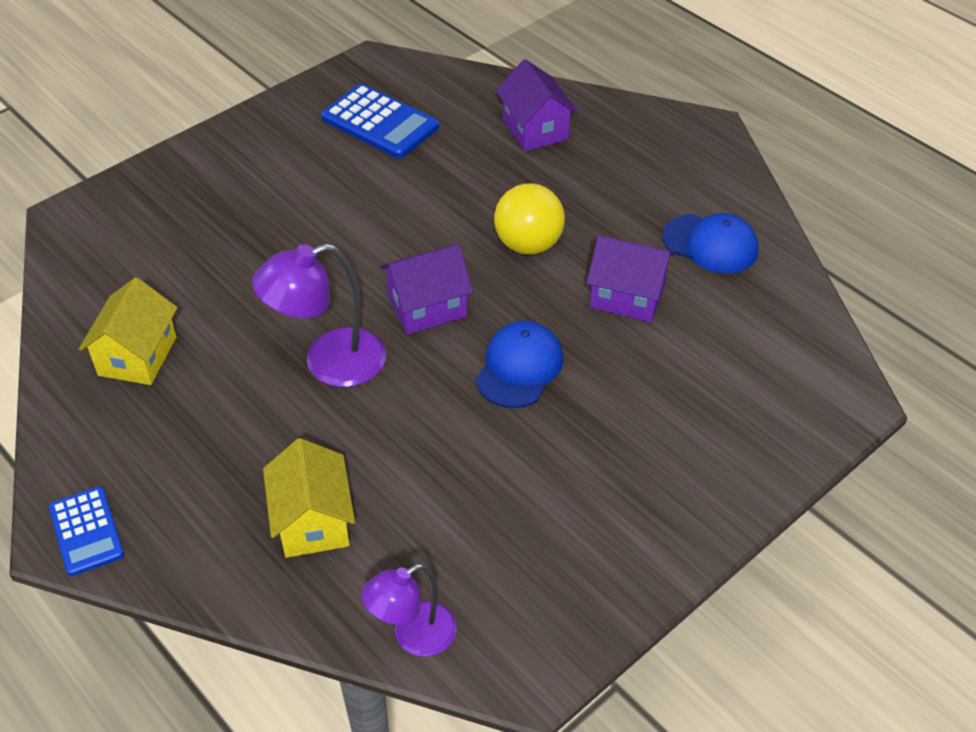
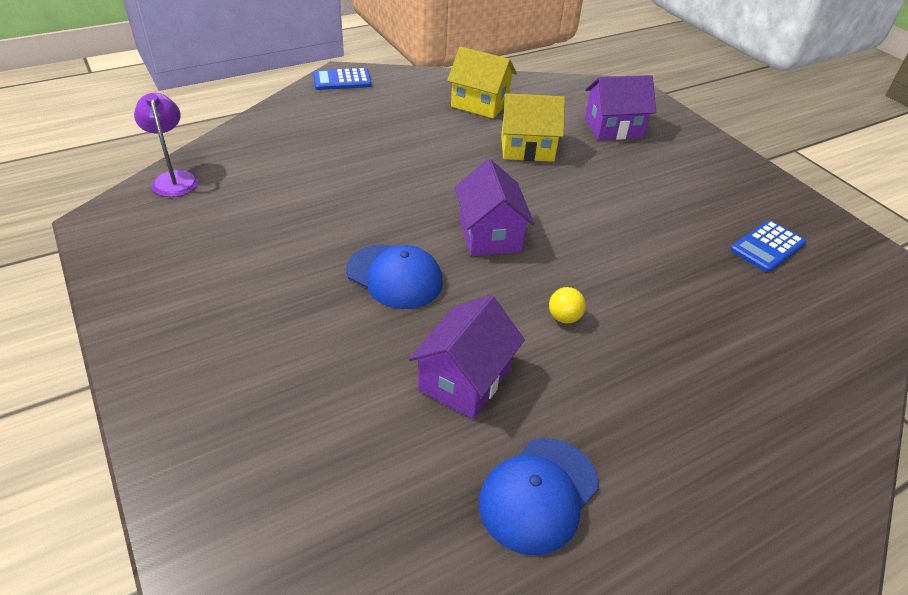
camera: 100 degrees right, 5 degrees down
purple lamp [252,244,386,387] -> none
yellow house [263,438,355,558] -> yellow house moved to [501,93,565,162]
blue calculator [321,84,439,158] -> blue calculator [730,220,806,273], size x0.64
yellow ball [494,183,565,255] -> yellow ball [549,287,586,323], size x0.47
purple house [496,59,578,151] -> purple house moved to [585,75,656,140]

